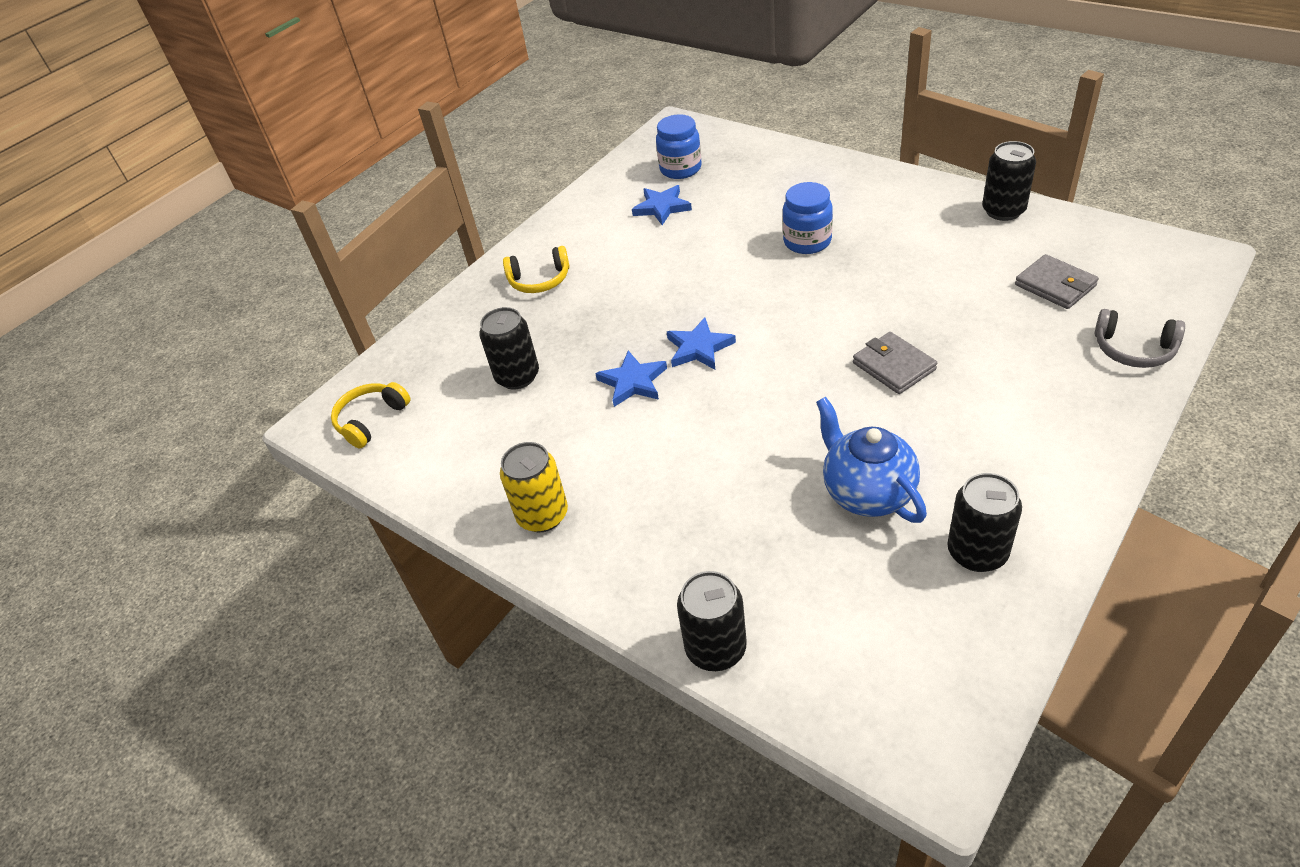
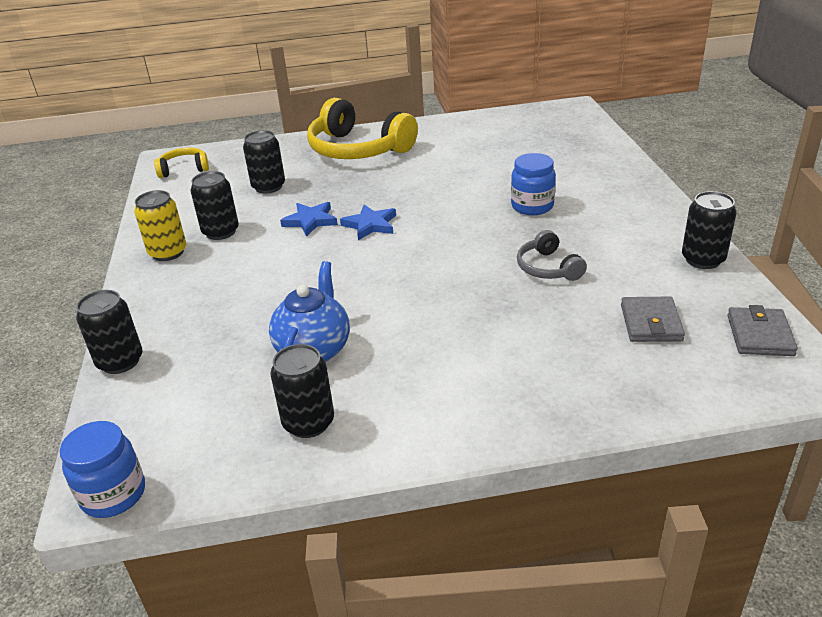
camera: 40 degrees right, 10 degrees down
yellow headphones [503,246,570,293] -> yellow headphones [307,98,418,159], size x2.04
blue star [632,185,692,225] -> none
blue jar [656,114,702,179] -> blue jar moved to [60,421,145,518]
grey wallet [853,332,937,394] -> grey wallet moved to [728,305,798,356]
grey headphones [1095,309,1185,368] -> grey headphones moved to [517,230,587,281]
none -> black can [191,171,239,240]

